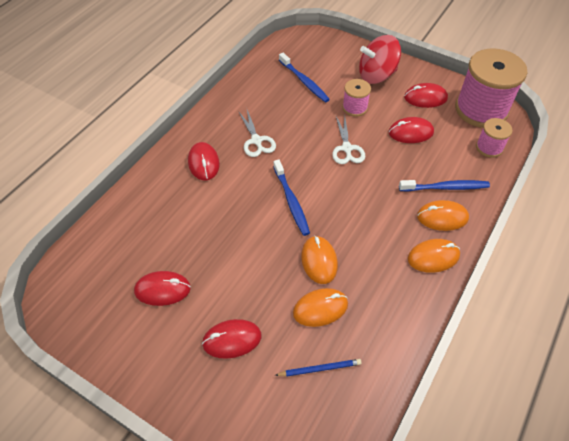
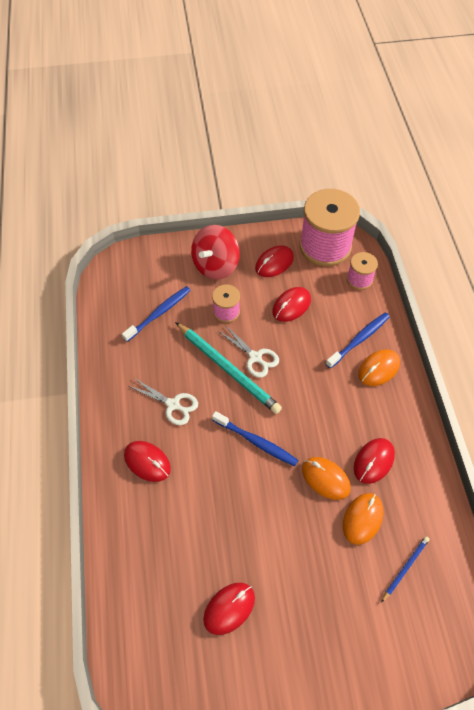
camera: 40 degrees left, 5 degrees up
red mouse [202,319,261,359] -> red mouse moved to [354,438,395,484]
blue toothbrush [279,53,330,102] -> blue toothbrush turned 60 degrees counterclockwise [122,286,191,342]
orange mouse [408,239,460,273] -> none
none -> turquoise pencil [175,322,282,414]

